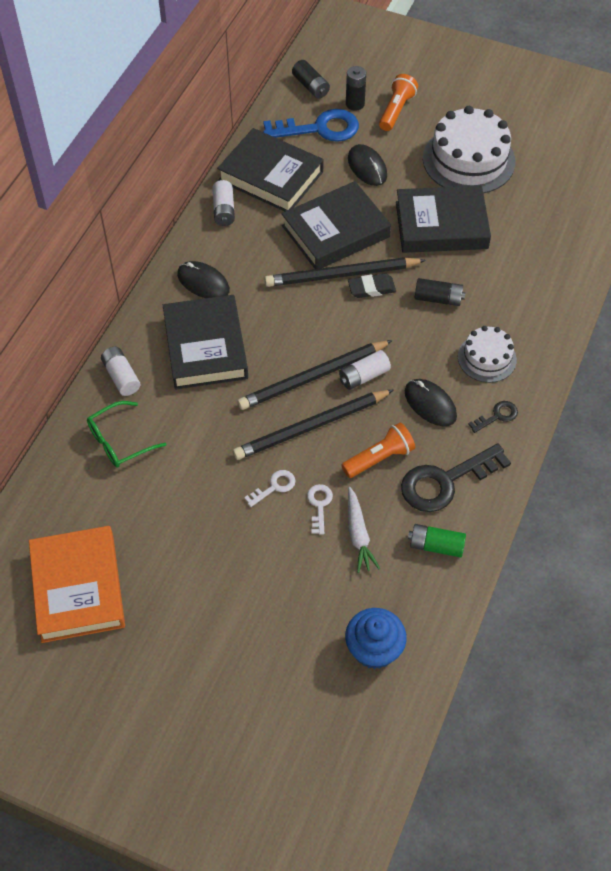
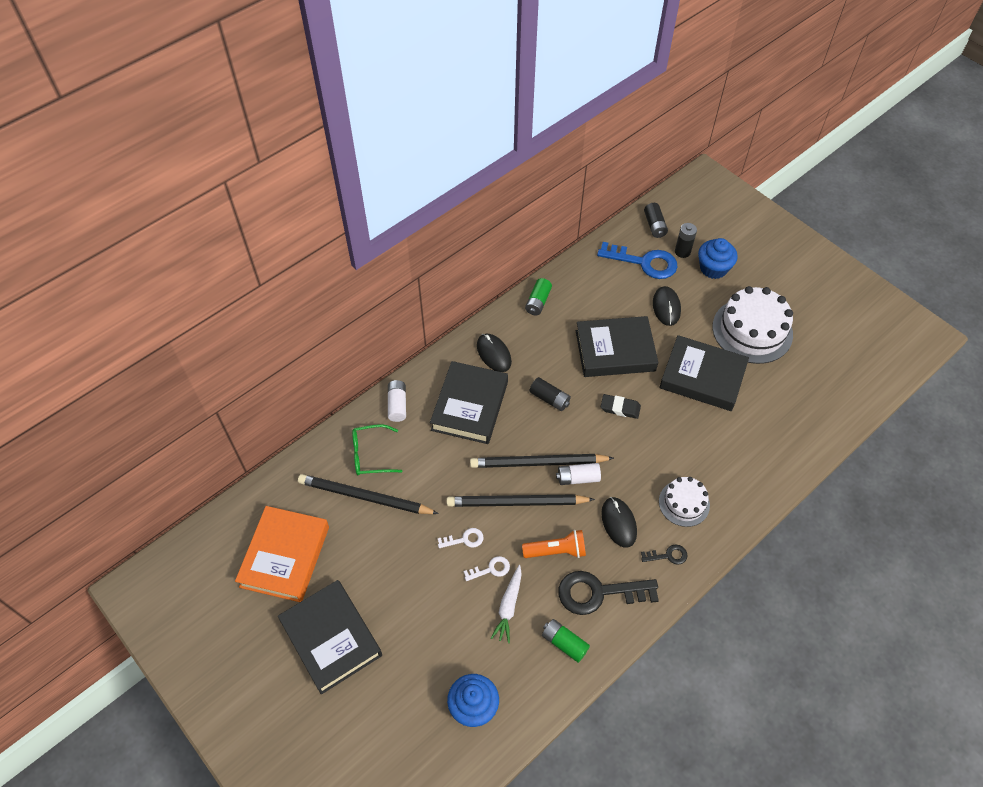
camera: 25 degrees right, 0 degrees up
white battery [212,180,235,226] -> green battery [525,278,552,315]
black book [217,128,324,212] -> black book moved to [278,580,382,694]
black pencil [265,257,426,287] -> black pencil moved to [298,474,439,514]
white key [307,484,333,535] -> white key turned 45 degrees clockwise [464,556,510,581]
orange flashlight [379,74,418,131] -> blue cupcake [698,238,738,279]
black battery [415,278,466,306] -> black battery moved to [529,377,571,411]

